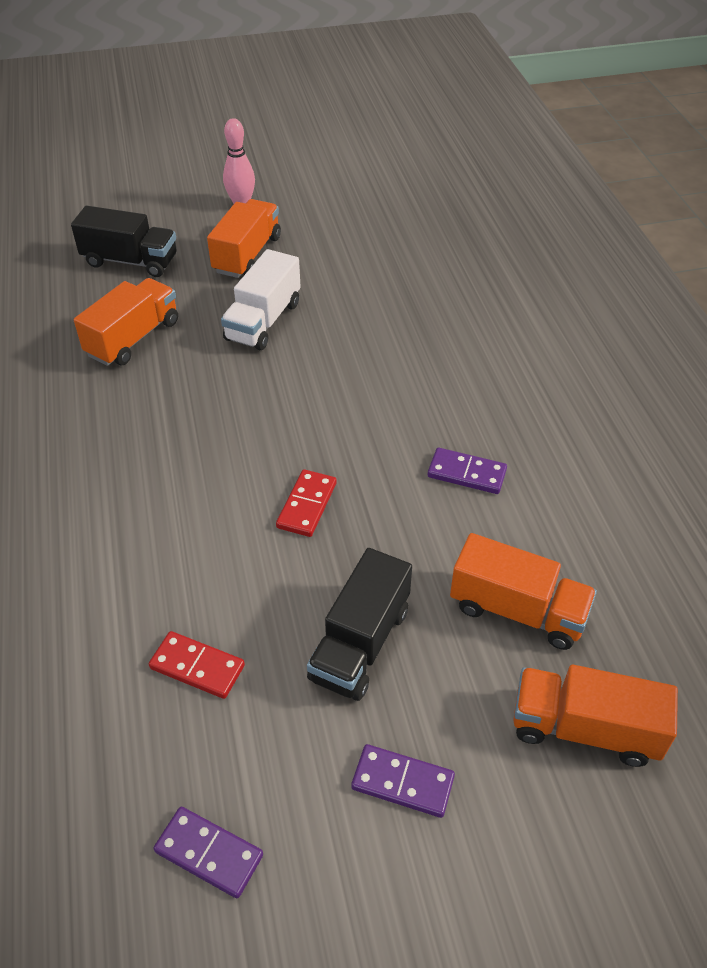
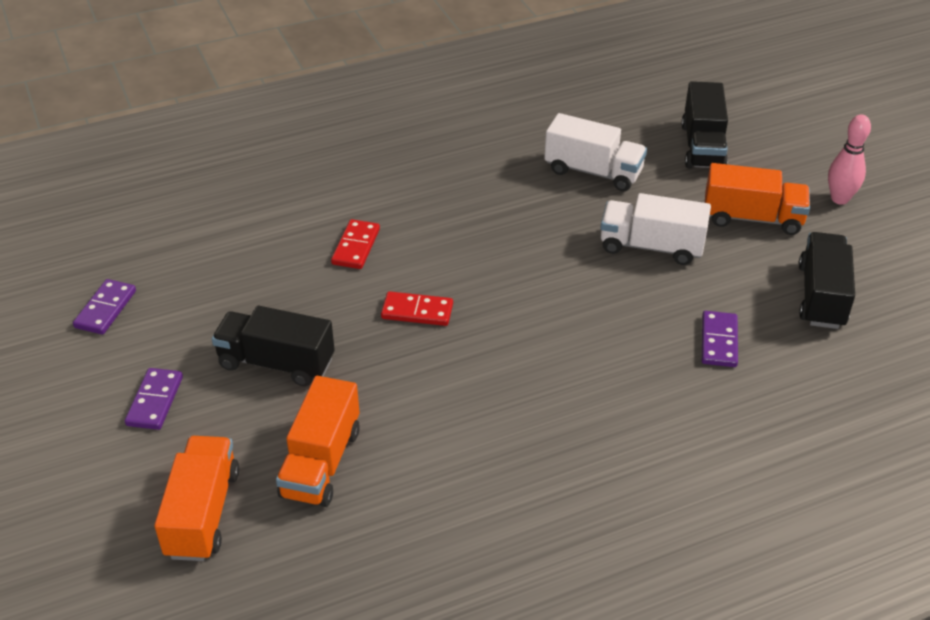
camera: 80 degrees right, 5 degrees down
orange truck [74,278,178,366] -> white truck [544,113,647,191]
red domino [149,631,245,699] -> red domino moved to [331,219,380,269]
purple domino [428,448,507,494] -> purple domino moved to [702,311,738,367]
none -> black truck [799,232,855,329]

